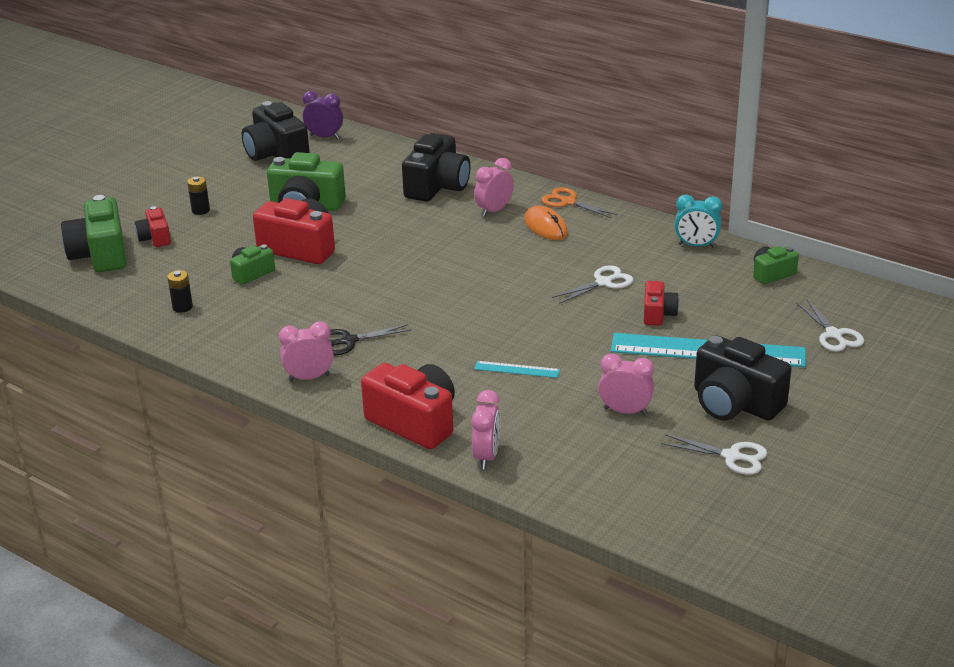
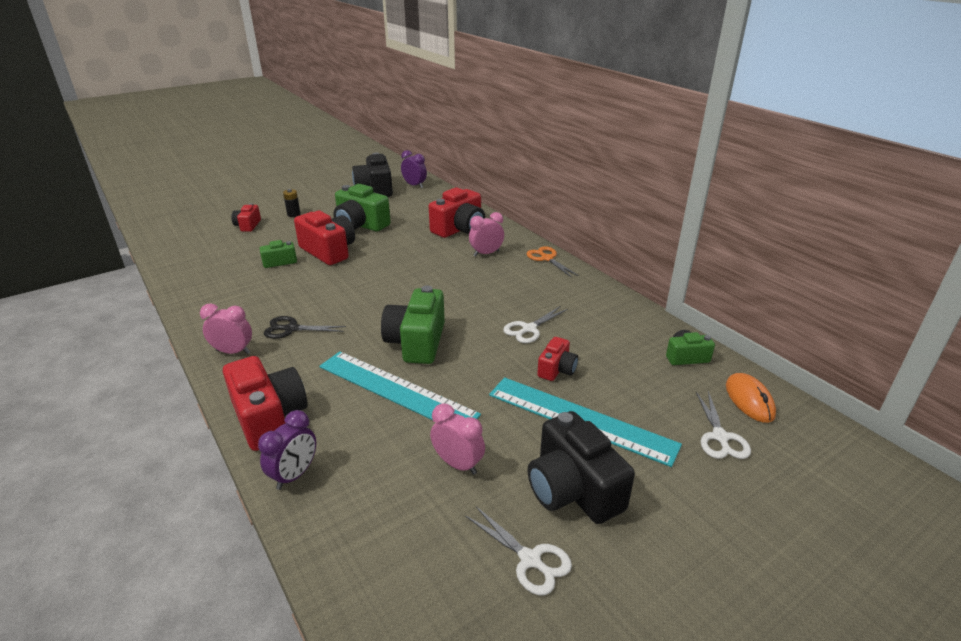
camera: 20 degrees right, 0 degrees up
green camera [61,195,126,272] -> green camera moved to [381,285,445,364]
black battery [167,270,193,313] -> none
black camera [402,133,470,202] -> red camera [429,187,485,238]
pink clock [471,390,501,469] -> purple clock [258,410,316,490]
turquoise ruler [474,361,560,378] -> turquoise ruler [319,351,481,420], size x2.28
orange mouse [524,205,568,240] -> orange mouse moved to [726,373,776,423]
white scissors [552,265,633,304] -> white scissors turned 150 degrees clockwise [503,306,568,343]
turquoise clock [674,194,722,247] -> none

